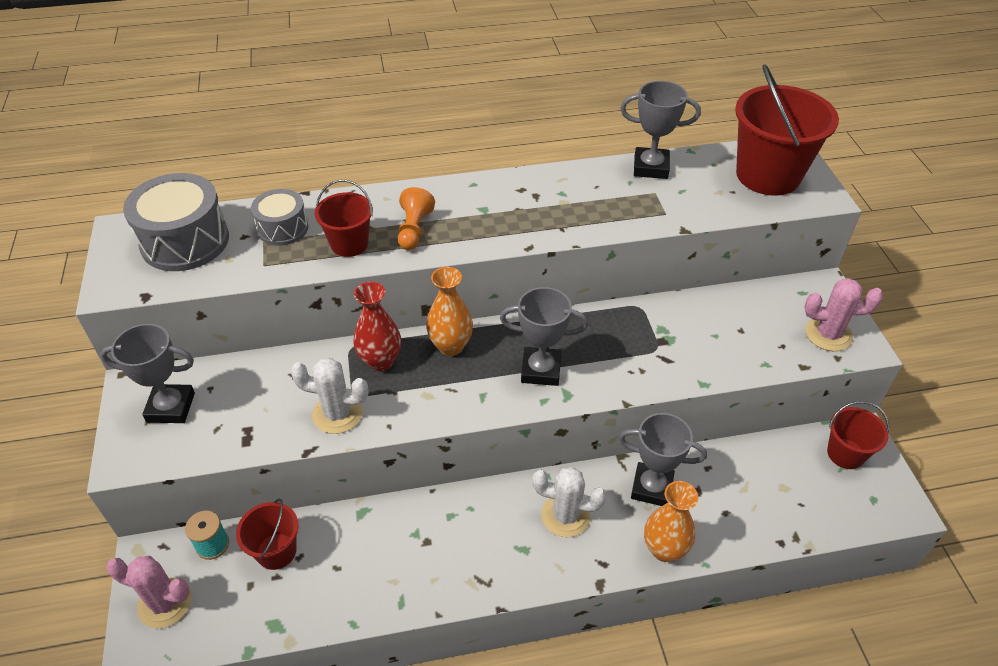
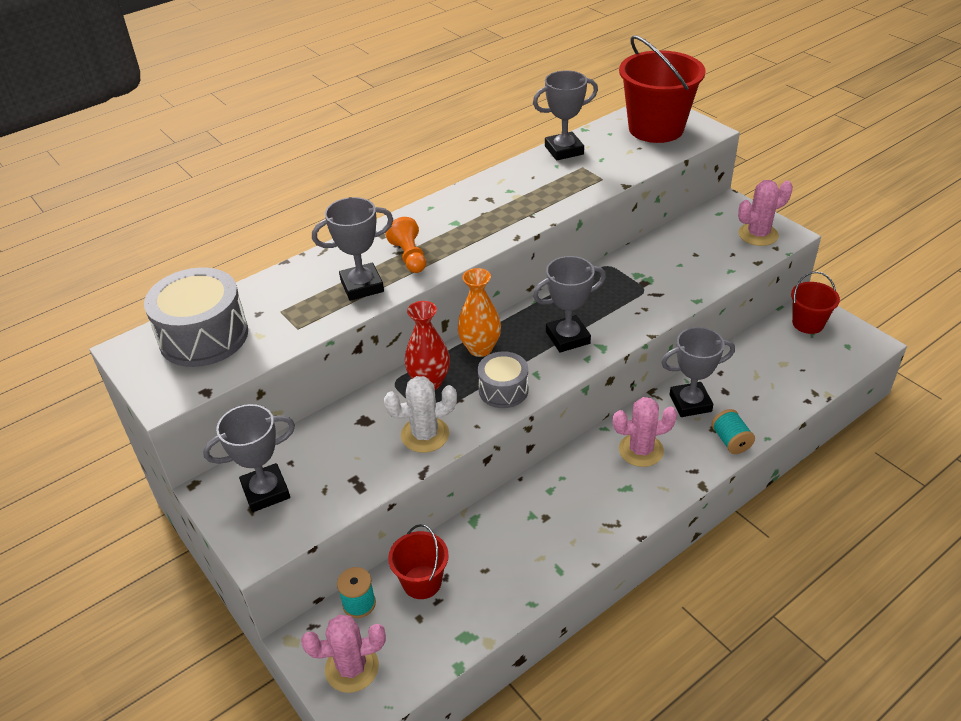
camera: 25 degrees left, 5 degrees down
grey drum [251,189,308,246] -> grey drum moved to [478,351,528,408]
red bucket [315,180,373,257] -> grey trophy [312,197,393,301]
white cactus [532,467,606,537] -> pink cactus [613,397,677,467]
orange vase [644,481,698,562] -> turquoise spool [711,409,755,454]

